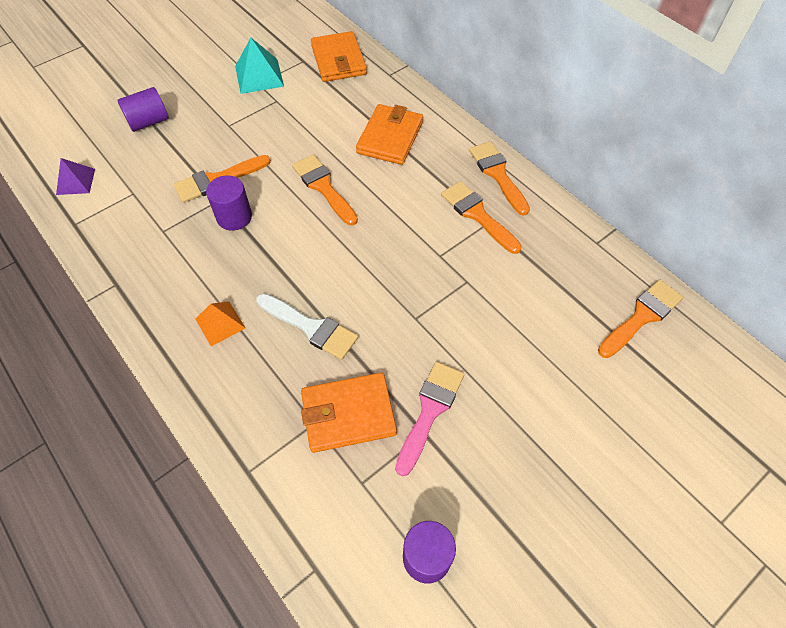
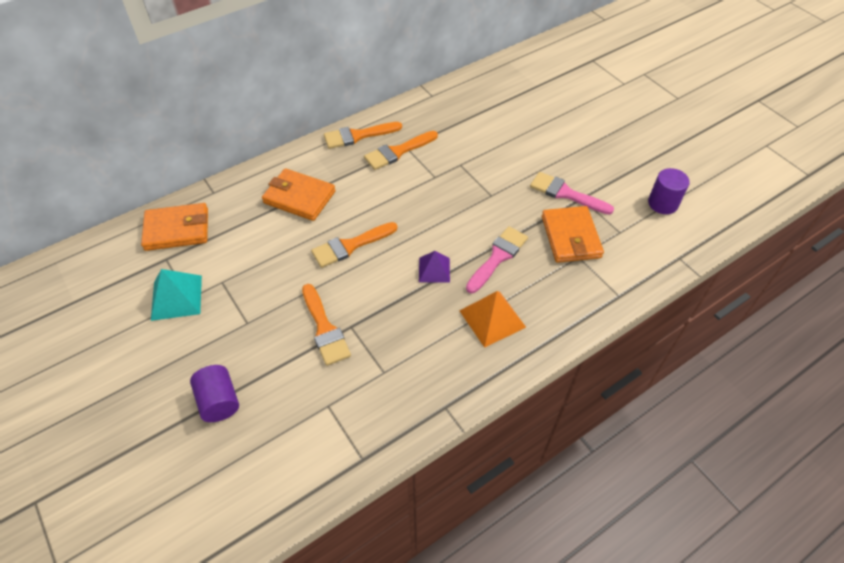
camera: 85 degrees left, 5 degrees down
purple pyramid [56,158,95,195] -> purple pyramid moved to [419,251,450,283]
orange pyramid [196,302,245,346] -> orange pyramid [460,291,526,348], size x1.50
purple cylinder [206,175,252,231] -> none
white brush [256,293,358,360] -> pink brush [466,226,528,293]
orange brush [598,280,683,358] -> none

